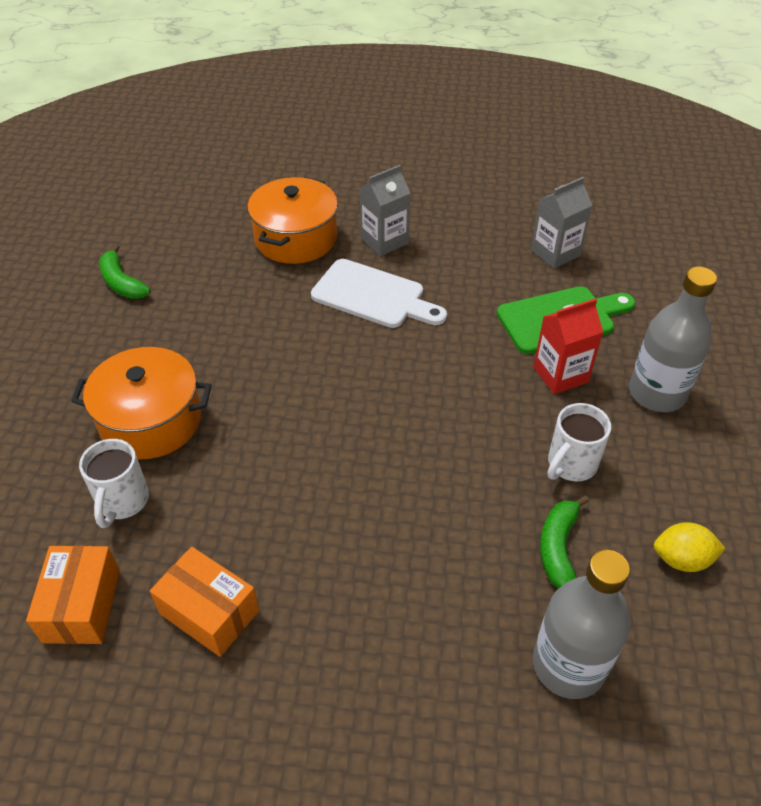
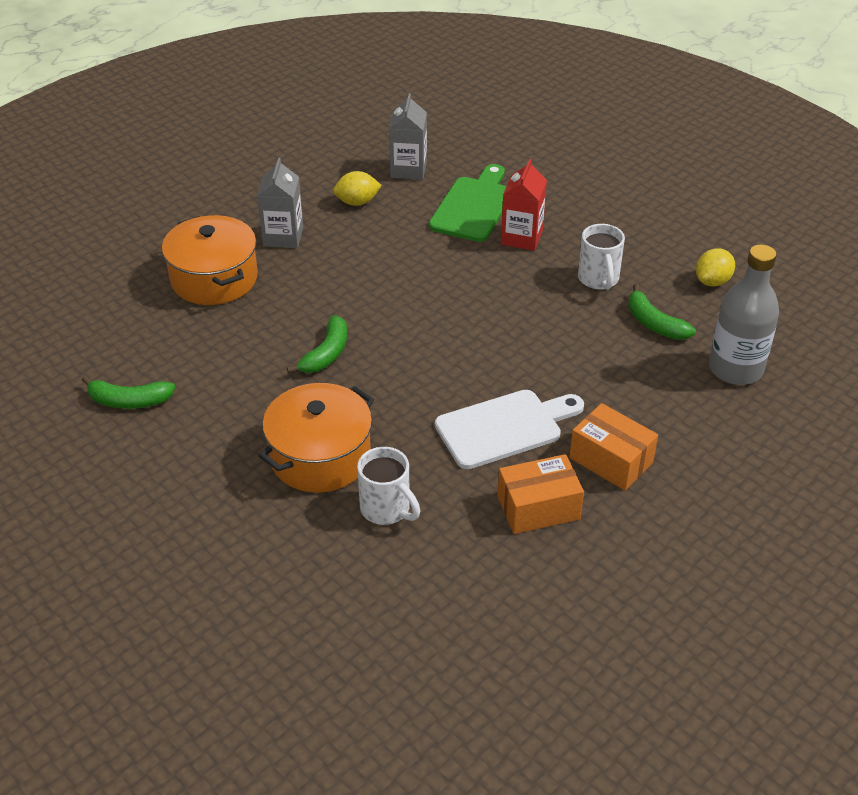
camera: 50 degrees left, 5 degrees down
orange box [26,545,120,644] -> orange box moved to [569,403,658,490]
white cutting board [311,259,447,328] -> white cutting board moved to [435,390,584,469]
grey bottle [629,267,717,412] -> none
none -> green banana [287,315,347,374]
none -> yellow lemon [333,171,382,206]

